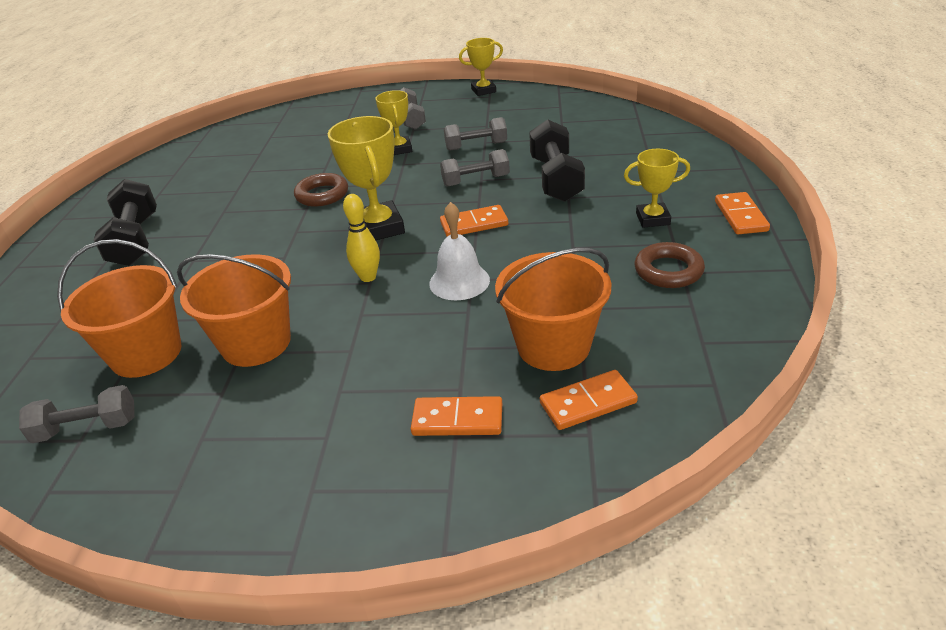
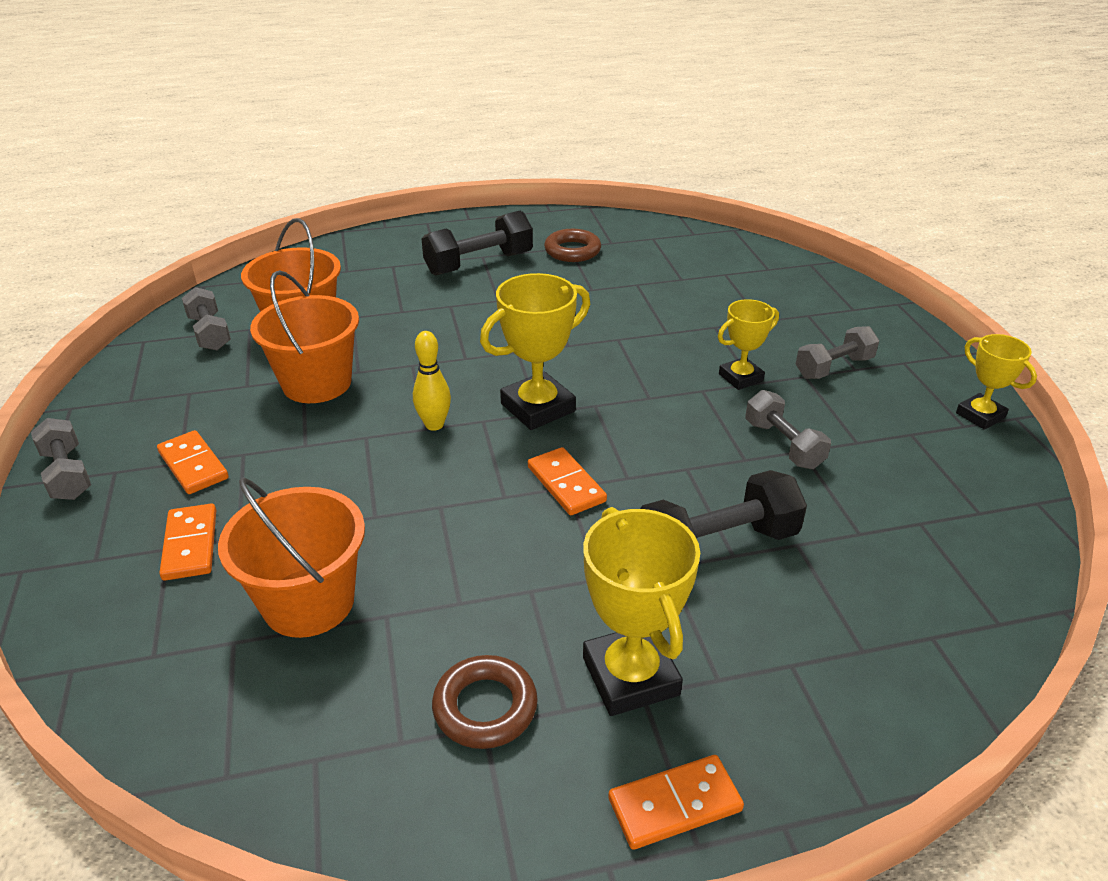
camera: 70 degrees right, 0 degrees up
brown ring [294,173,348,207] -> brown ring moved to [544,229,601,262]
white bell [429,202,490,300] -> none
grey dumbbell [440,149,510,187] -> grey dumbbell moved to [31,418,91,500]
orange domino [540,370,638,430] -> orange domino moved to [157,430,229,494]
yellow trophy [624,149,690,228] -> yellow trophy [583,507,700,716], size x1.62

